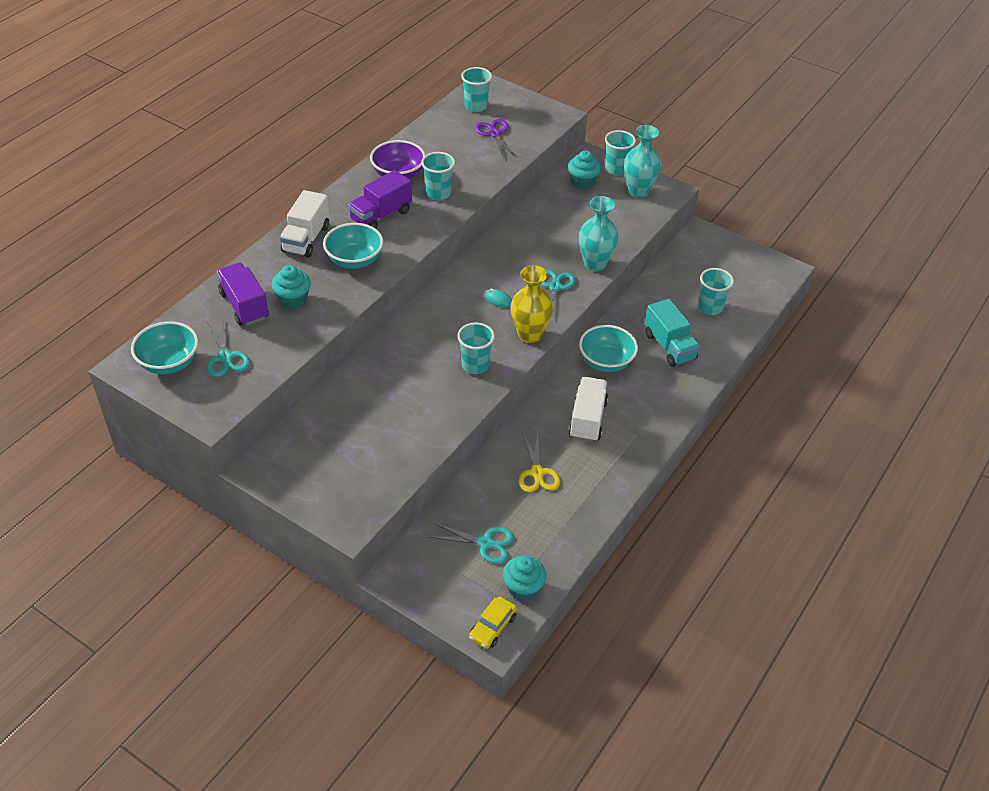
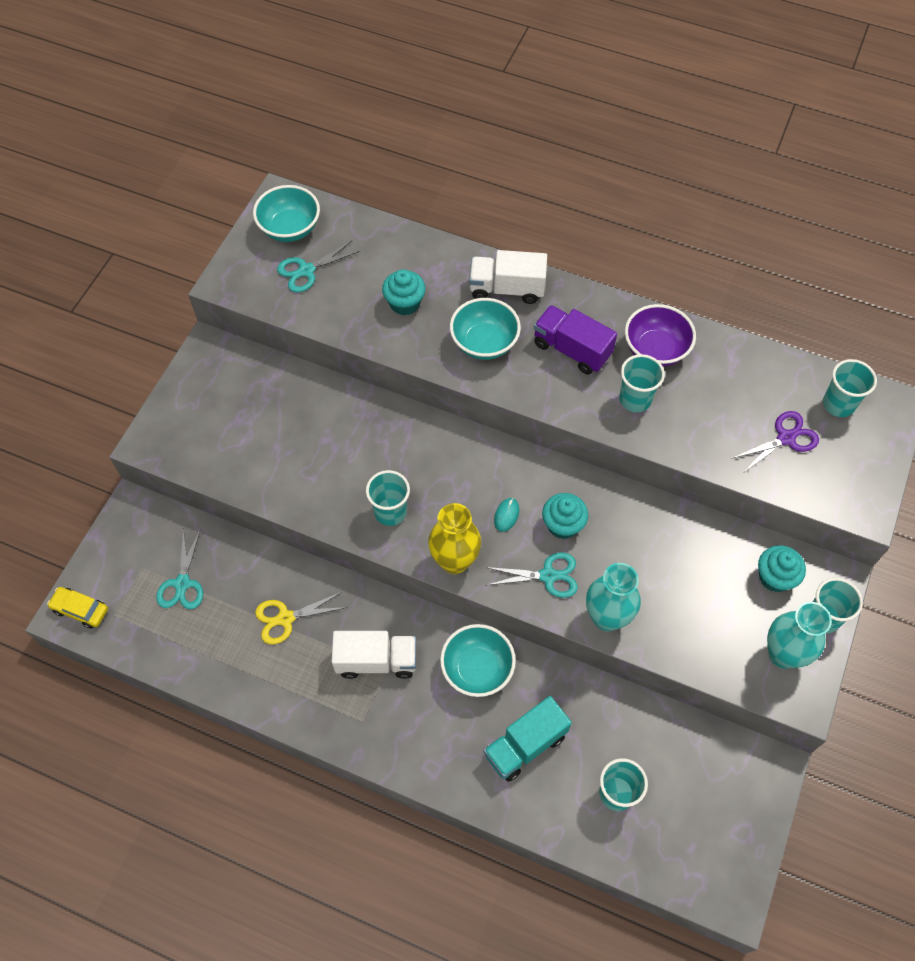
camera: 80 degrees right, 15 degrees up
purple truck [217,262,269,326] -> none
turquoise cupcake [503,556,546,601] -> turquoise cupcake moved to [542,493,588,539]

